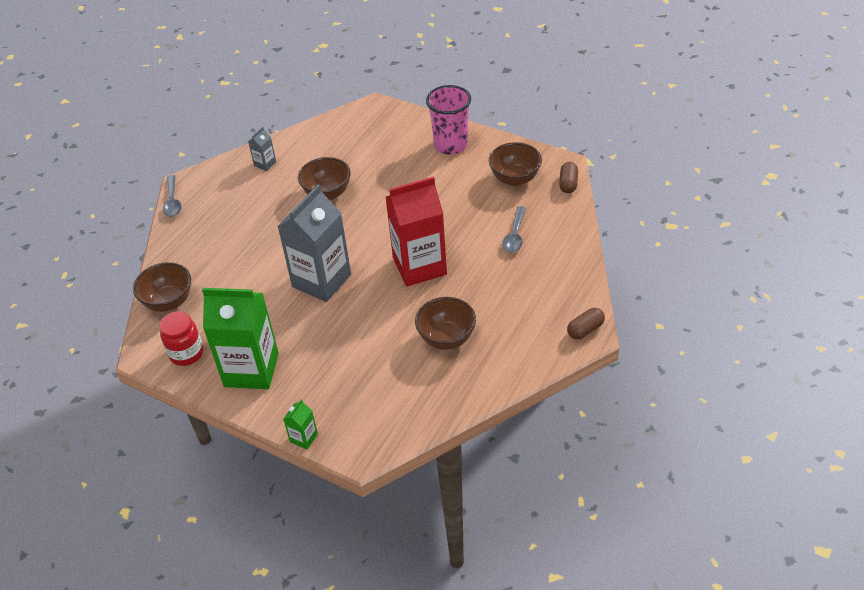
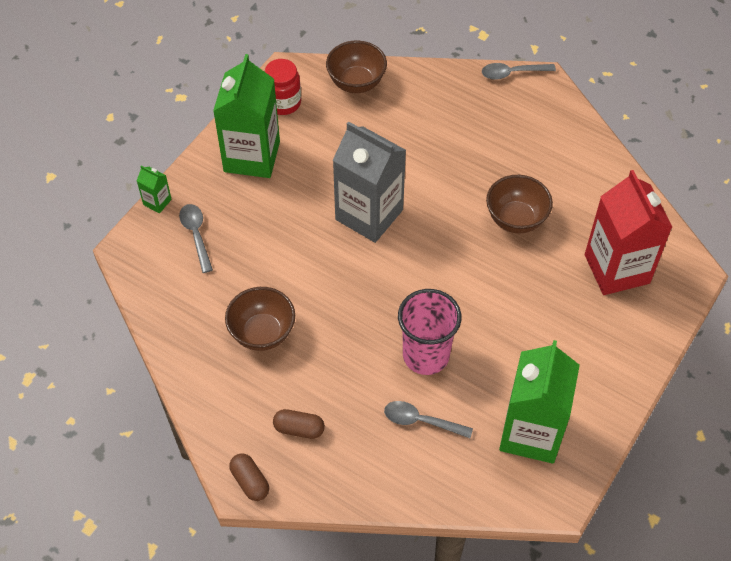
camera: 90 degrees right, 10 degrees up
grey carton [248,127,276,171] -> none
red carton [386,177,447,287] -> red carton moved to [585,170,672,295]
pink cup [426,85,471,155] -> pink cup moved to [398,289,462,375]
brown bowl [489,142,542,186] -> green carton [499,340,580,464]
brown capsule [559,162,578,193] -> brown capsule moved to [273,409,325,439]
none -> grey spoon [179,204,213,273]

